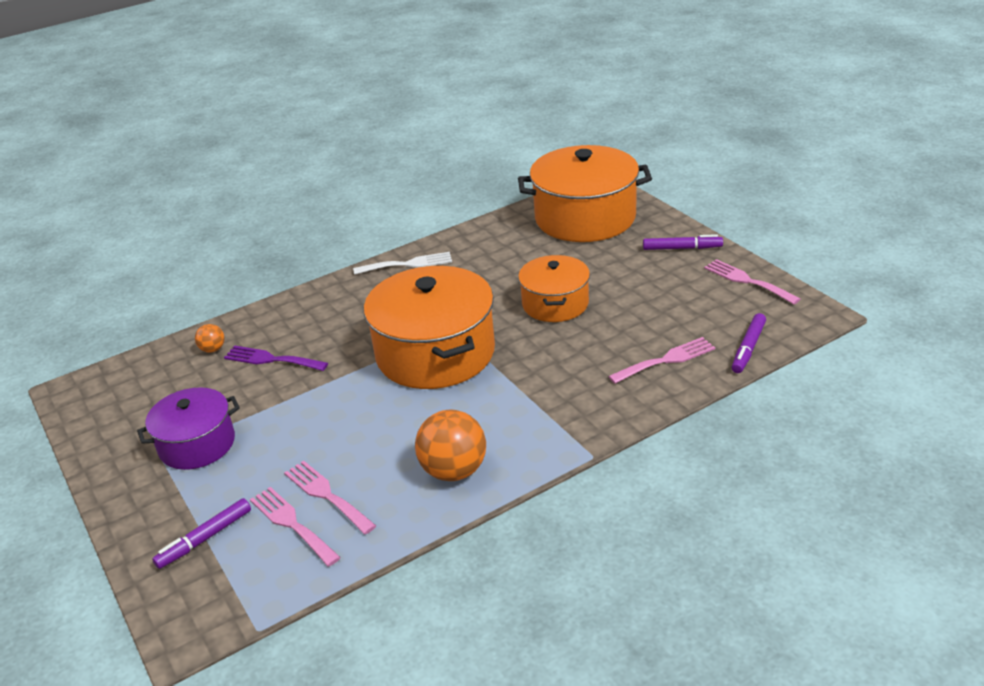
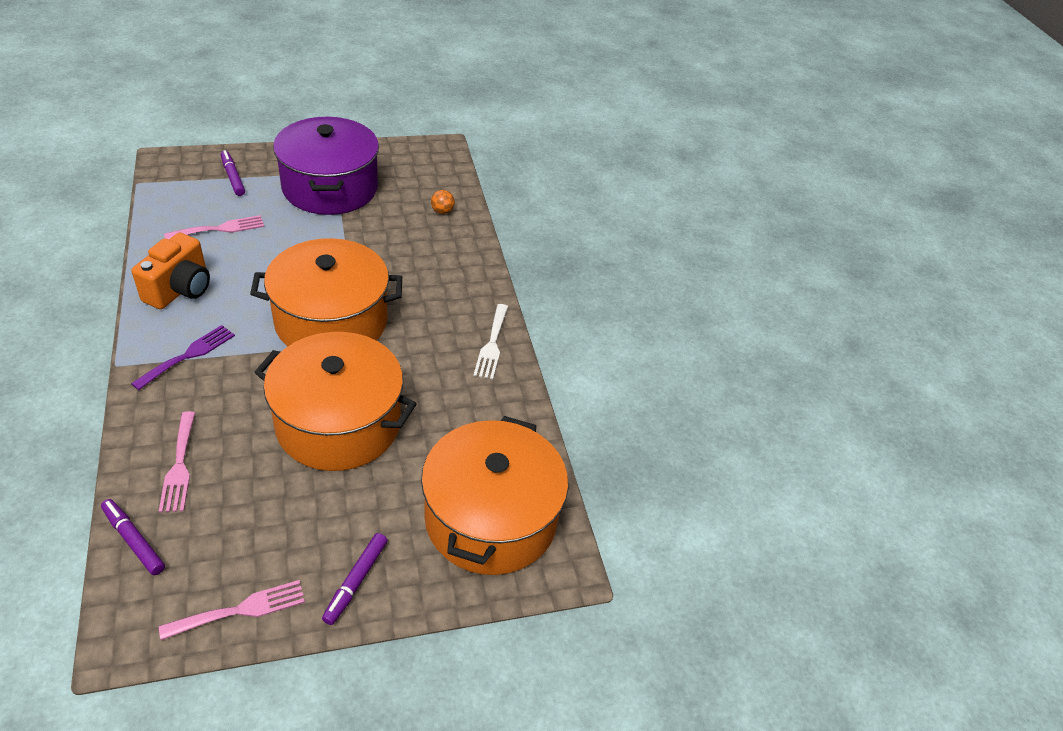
camera: 100 degrees right, 10 degrees up
purple pot [137,387,240,470] -> purple pot [273,117,379,215], size x1.70
purple fork [224,346,328,371] -> purple fork moved to [131,325,235,390]
pink fork [250,487,341,567] -> none
orange ball [415,410,486,481] -> orange camera [132,233,210,309]
orange pot [518,255,590,322] -> orange pot [254,332,417,471], size x1.70

